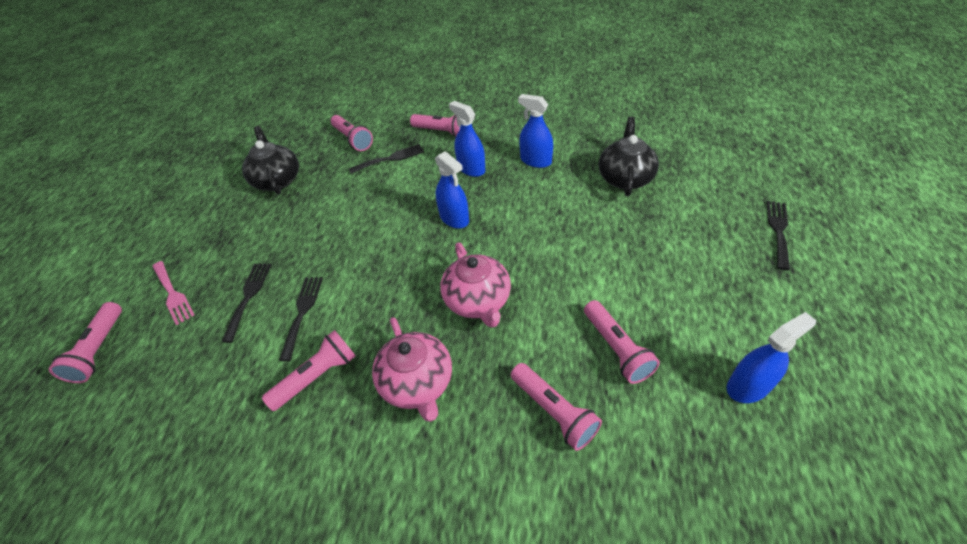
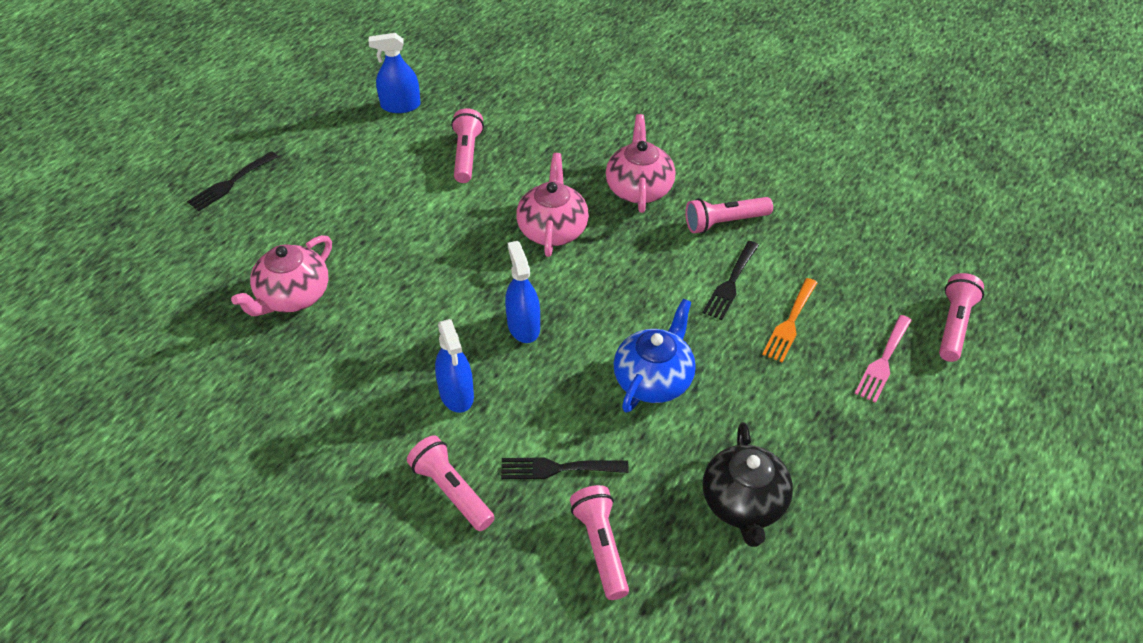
camera: 160 degrees left, 0 degrees up
pink fork [152,261,195,325] -> pink fork turned 135 degrees counterclockwise [854,315,912,403]
black fork [222,264,271,343] -> orange fork [762,278,817,363]
pink flashlight [511,363,602,451] -> none
blue spray bottle [518,94,553,168] -> none
black teapot [599,117,659,196] -> pink teapot [231,235,332,316]
none -> blue teapot [613,299,696,413]

